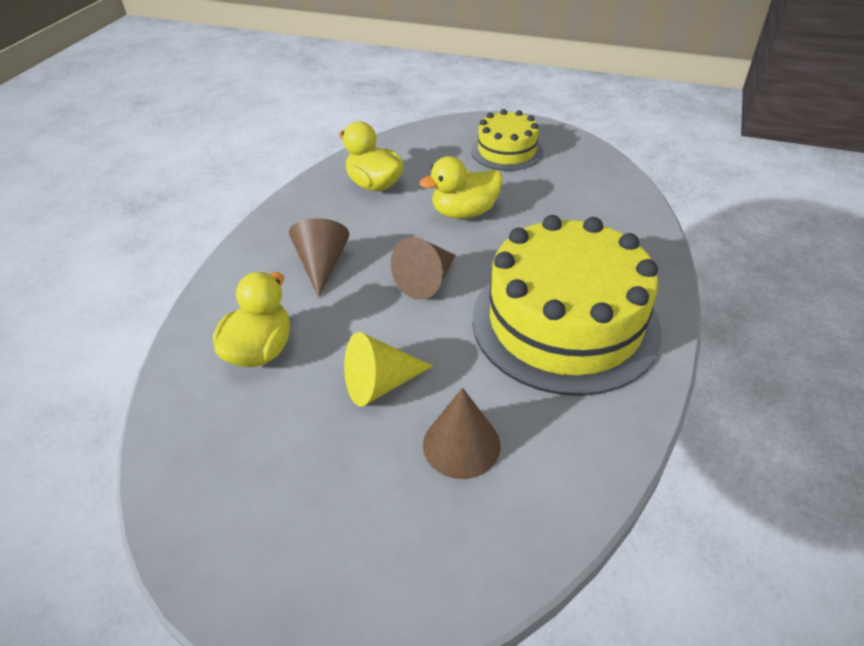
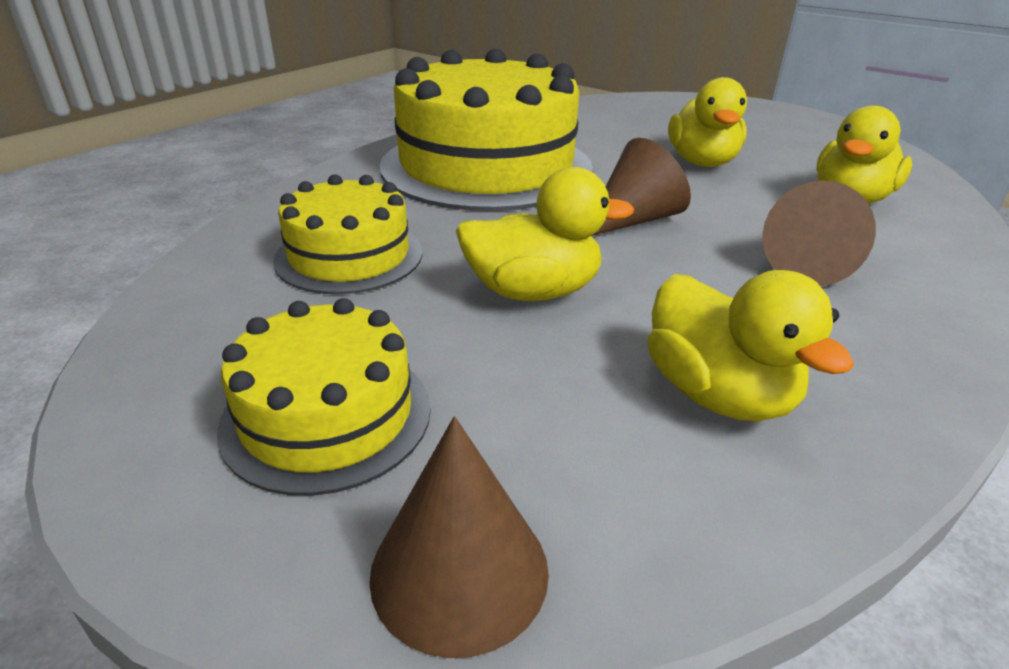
camera: 165 degrees left, 10 degrees down
yellow cone [344,332,433,407] -> yellow duck [668,77,747,167]
brown cone [423,388,500,479] -> brown cone moved to [369,416,549,658]
none -> yellow cake [273,174,423,294]

